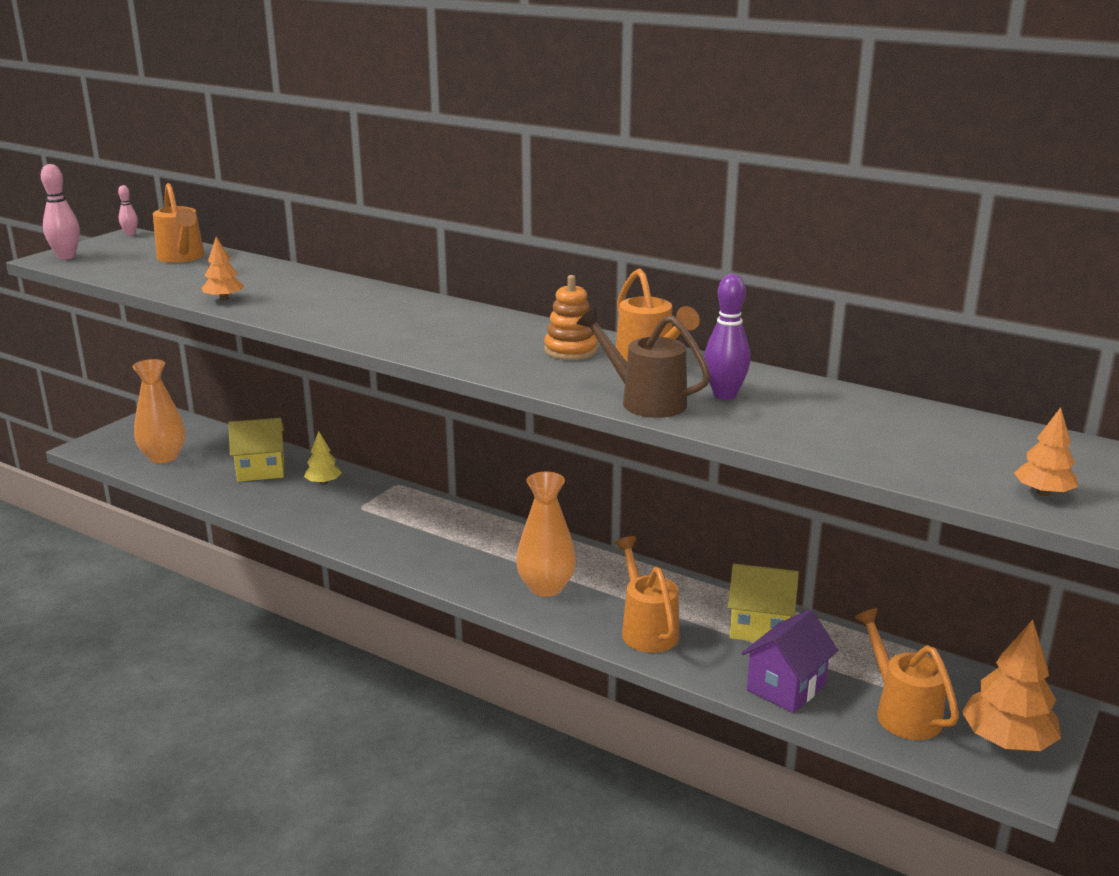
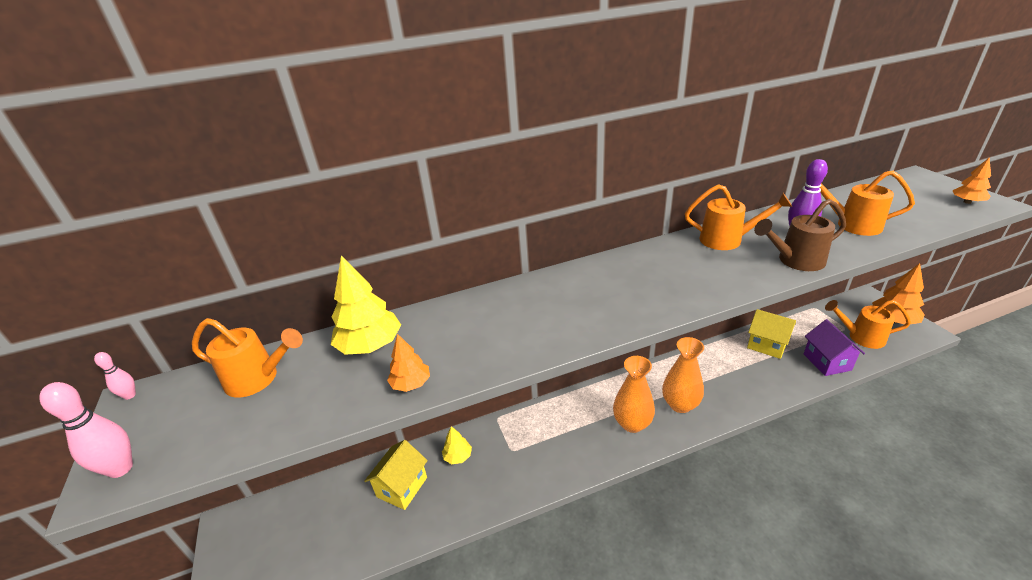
camera: 50 degrees left, 10 degrees up
orange vase [132,359,186,463] -> orange vase moved to [613,356,655,433]
orange stacking toy [544,275,598,360] -> none
orange watering can [615,536,679,653] -> orange watering can moved to [820,171,915,236]
yellow house [728,564,799,642] -> yellow house turned 75 degrees clockwise [747,309,796,359]
none -> yellow tree [331,255,401,355]

